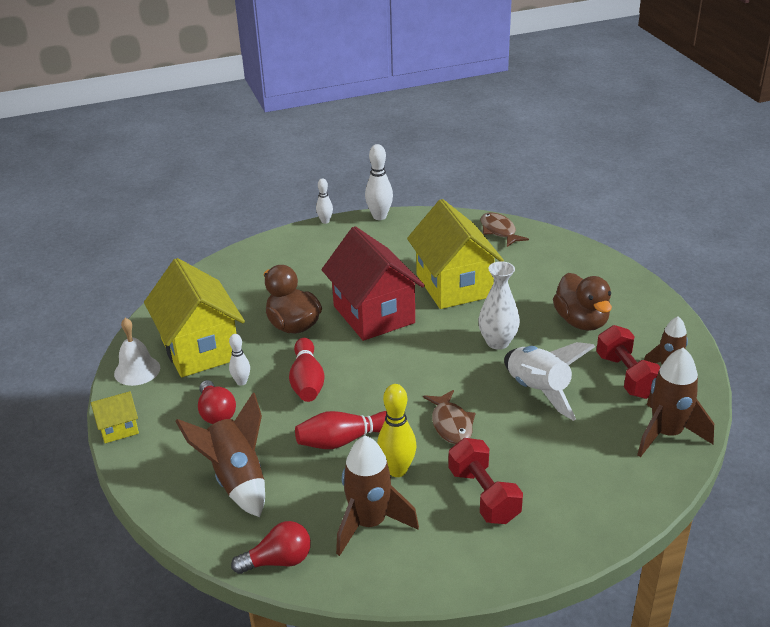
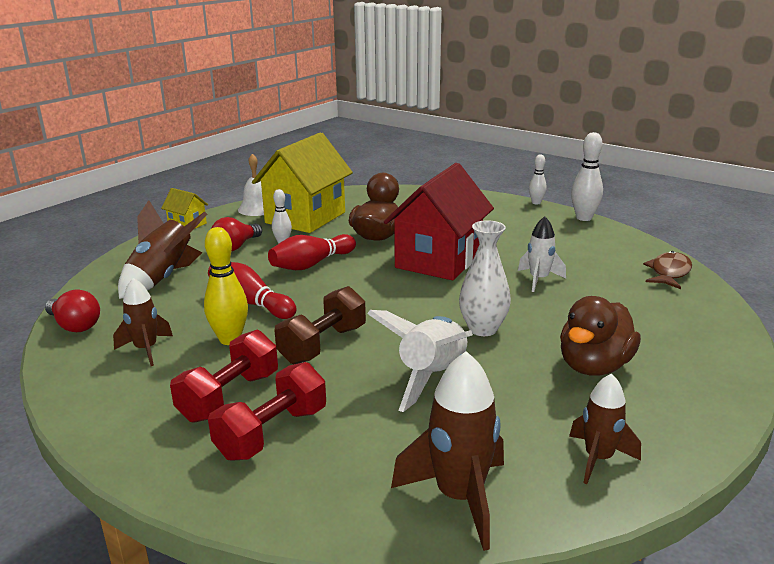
camera: 55 degrees right, 10 degrees down
brown rocket [336,436,419,556] -> brown rocket [113,278,173,366], size x0.63
yellow house [407,199,504,309] -> white rocket [518,216,566,292]
brown fish [423,390,476,444] -> brown dumbbell [274,286,366,364]
red dumbbell [596,325,660,399] -> red dumbbell moved to [208,362,326,461]

